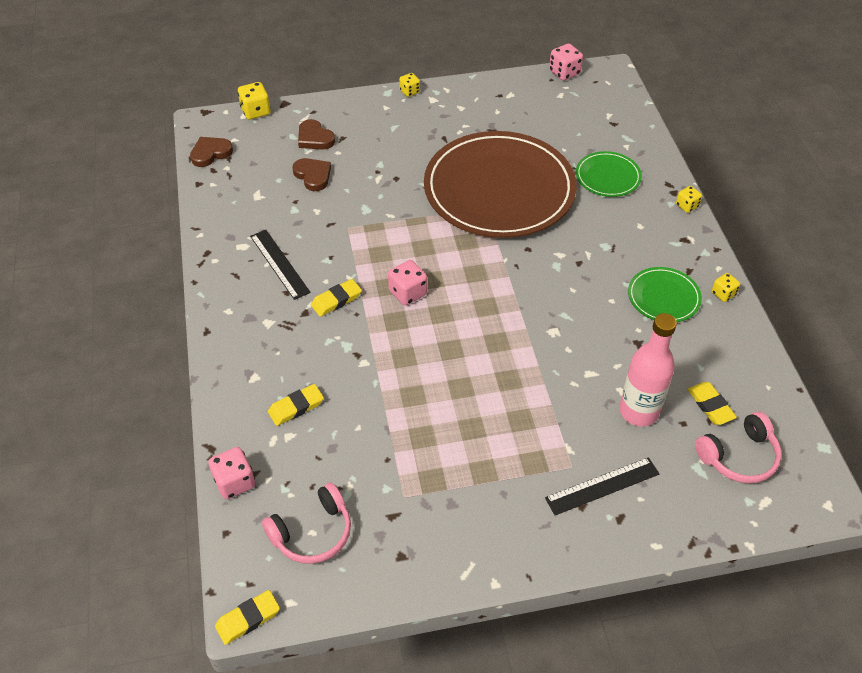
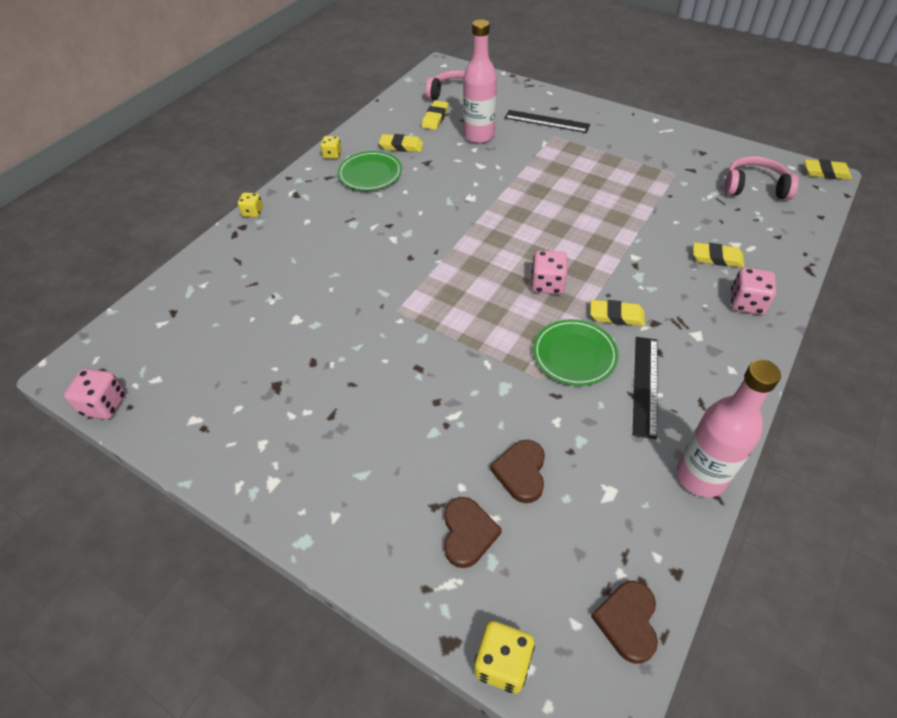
camera: 135 degrees left, 0 degrees up
brown heart [190,137,233,167] -> brown heart turned 90 degrees clockwise [591,581,658,664]
pink dice [208,447,255,499] -> pink dice moved to [731,267,776,315]
yellow dice [399,73,420,97] -> none
brown plate [424,131,577,238] -> none
green plate [576,151,642,197] -> green plate moved to [533,319,618,386]
none -> yellow eraser [379,134,423,152]
none -> pink bottle [677,360,781,497]

